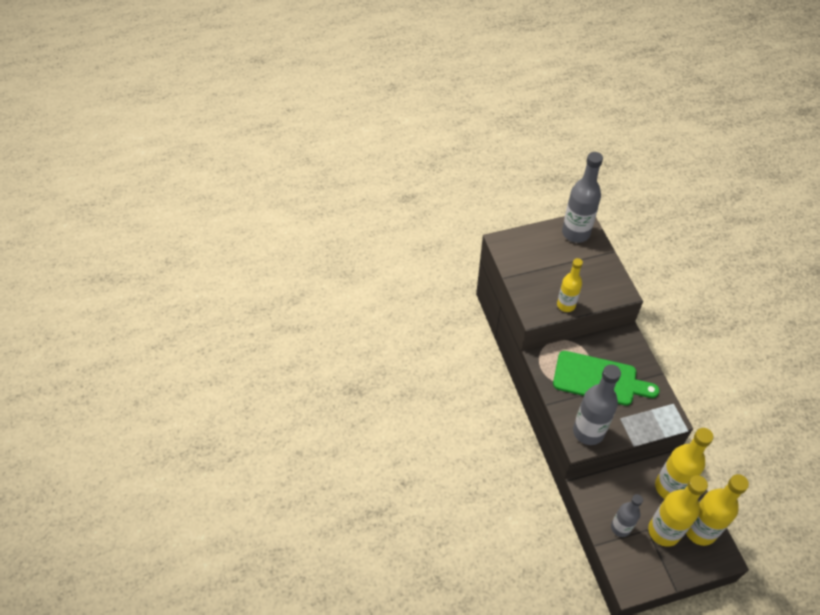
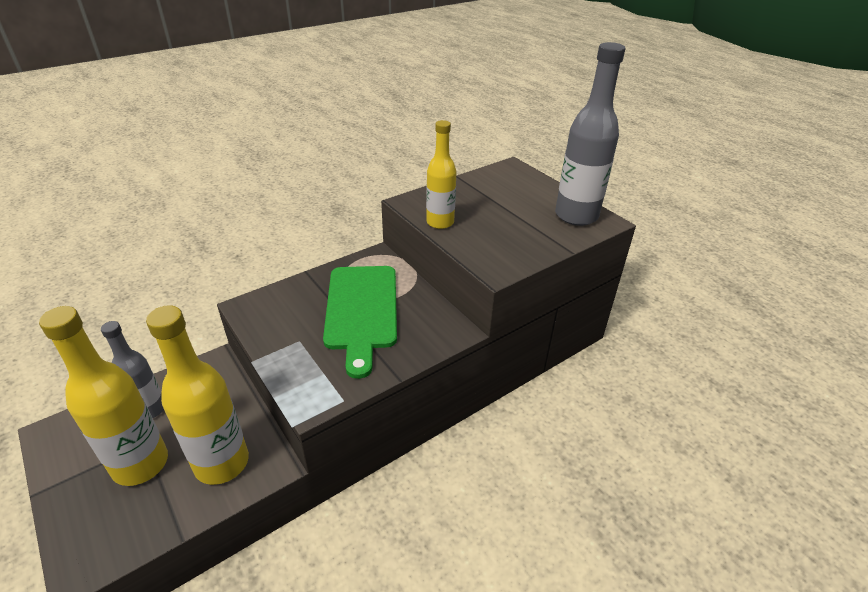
camera: 70 degrees right, 15 degrees down
grey bottle [573,365,621,445] -> none
yellow bottle [686,474,749,546] -> none

